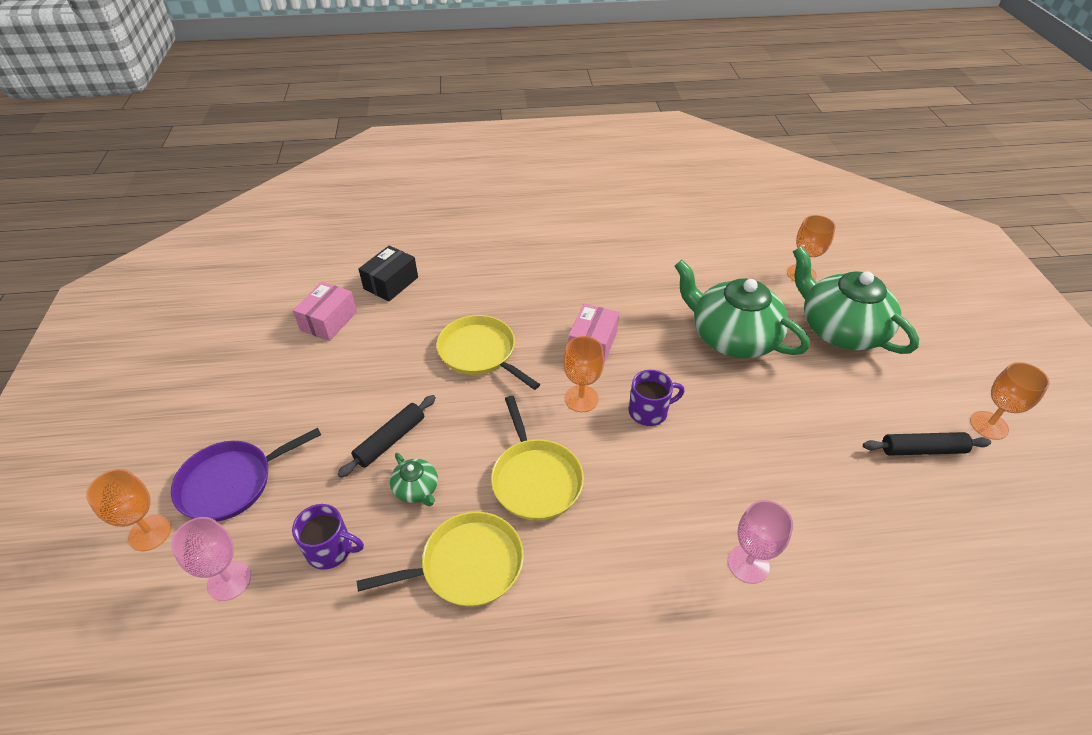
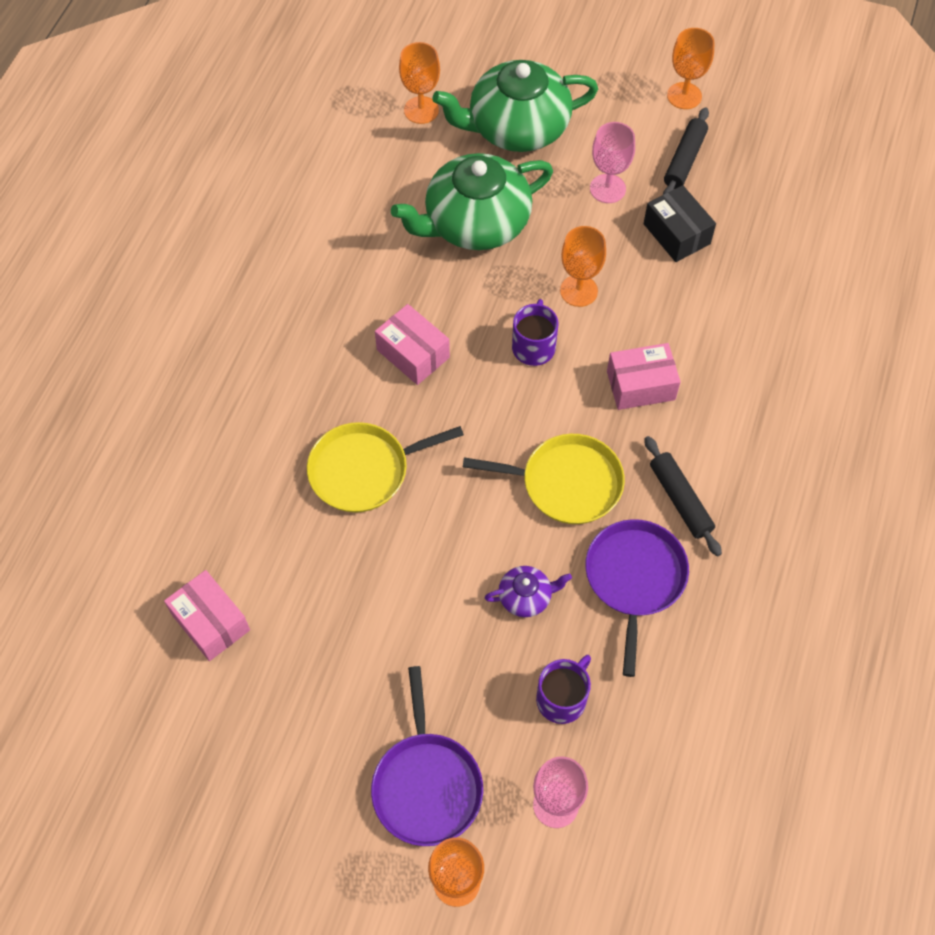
camera: 65 degrees left, 15 degrees up
black rolling pin [338,395,436,478] -> black rolling pin moved to [644,436,722,556]
yellow pan [357,512,524,607] -> purple pan [585,519,689,677]
black box [358,245,418,302] -> black box moved to [644,185,716,262]
green teapot [390,453,438,506] -> purple teapot [485,566,572,617]
orange goblet [563,336,604,412] -> orange goblet moved to [560,226,606,307]
pink goblet [728,500,793,584] -> pink goblet moved to [590,122,635,203]
none -> pink box [607,343,681,410]

